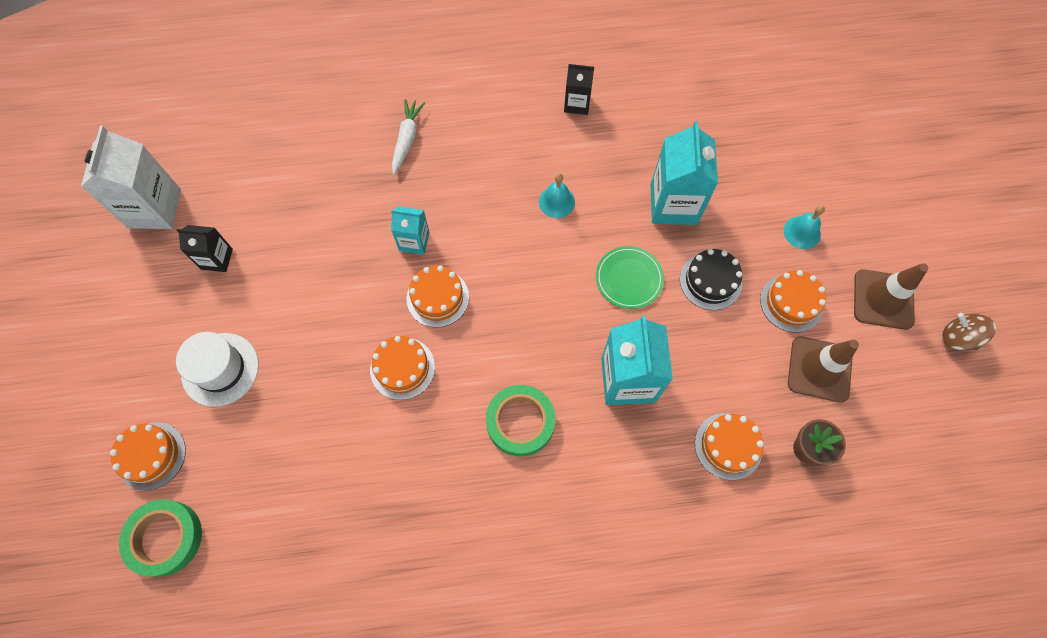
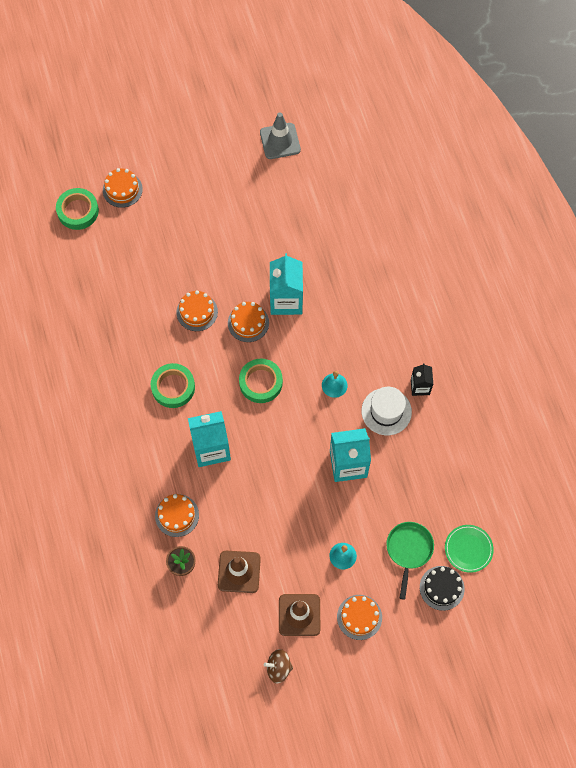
camera: 80 degrees right, 0 degrees up
white carton [81,126,181,229] -> grey traffic cone [260,112,301,159]
white hat [176,332,259,407] -> white hat moved to [361,387,412,435]
black carton [177,225,233,272] -> none
turquoise carton [391,206,430,255] -> turquoise carton [270,253,303,315], size x1.79
white carrot [392,99,425,175] -> none
green plate [596,246,664,309] -> green plate moved to [445,525,494,573]
black cake [680,249,743,310] -> black cake moved to [420,566,465,611]
orange cake [760,270,826,333] -> orange cake moved to [337,595,382,640]
brown spinning top [942,313,996,351] -> brown spinning top turned 120 degrees counterclockwise [264,649,293,683]
none -> green tape [239,359,283,403]
none -> green pan [386,522,434,600]

